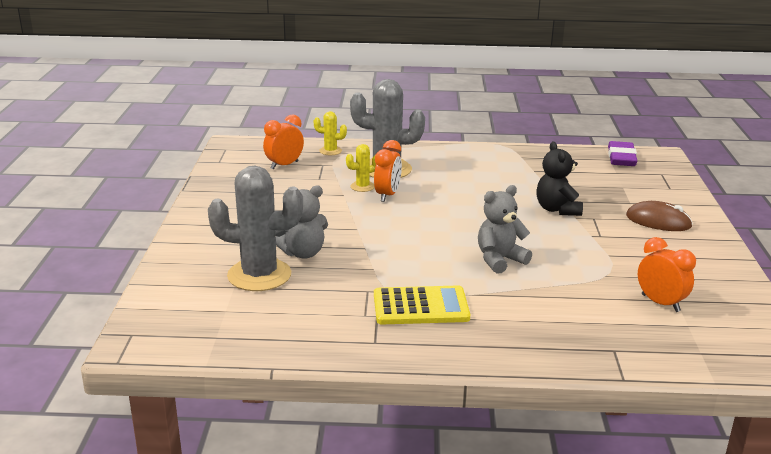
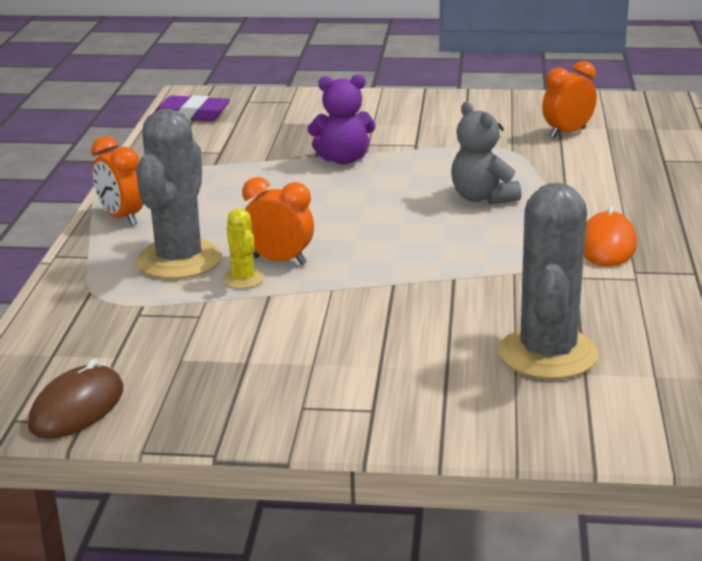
camera: 85 degrees left, 0 degrees up
orange clock [263,114,304,170] -> orange clock moved to [91,136,143,226]
grey teddy bear [275,185,328,259] -> none
yellow cactus [314,111,347,155] -> none
yellow calculator [374,285,470,324] -> orange mouse [584,205,637,266]
black teddy bear [536,141,583,216] -> purple teddy bear [308,74,376,164]
brown mouse [626,201,693,231] -> brown mouse moved to [28,359,123,439]

